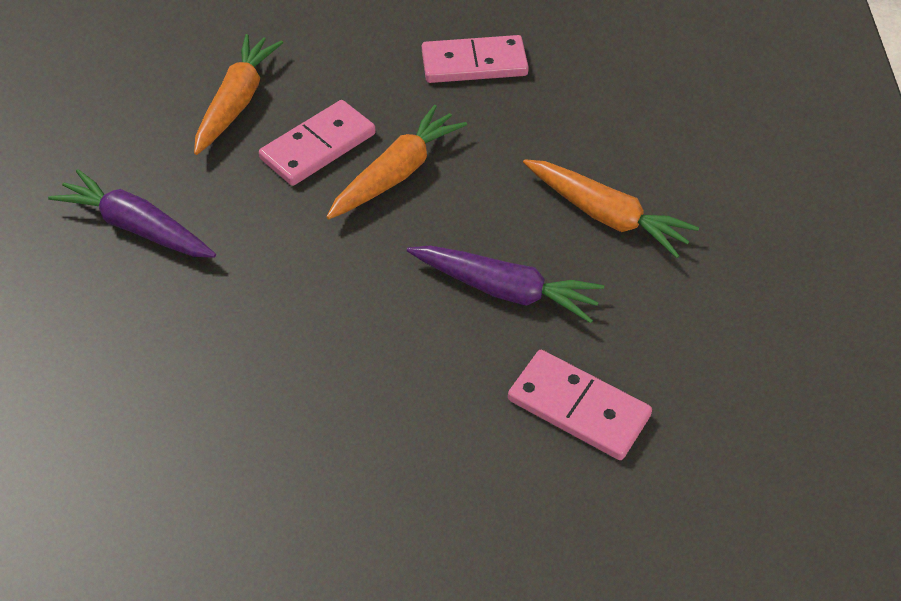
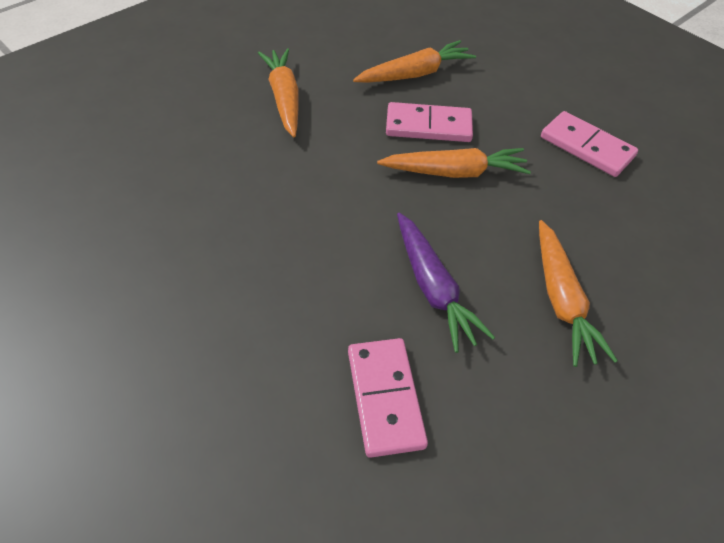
camera: 45 degrees right, 0 degrees up
purple carrot [48,169,216,258] -> orange carrot [258,48,299,137]

